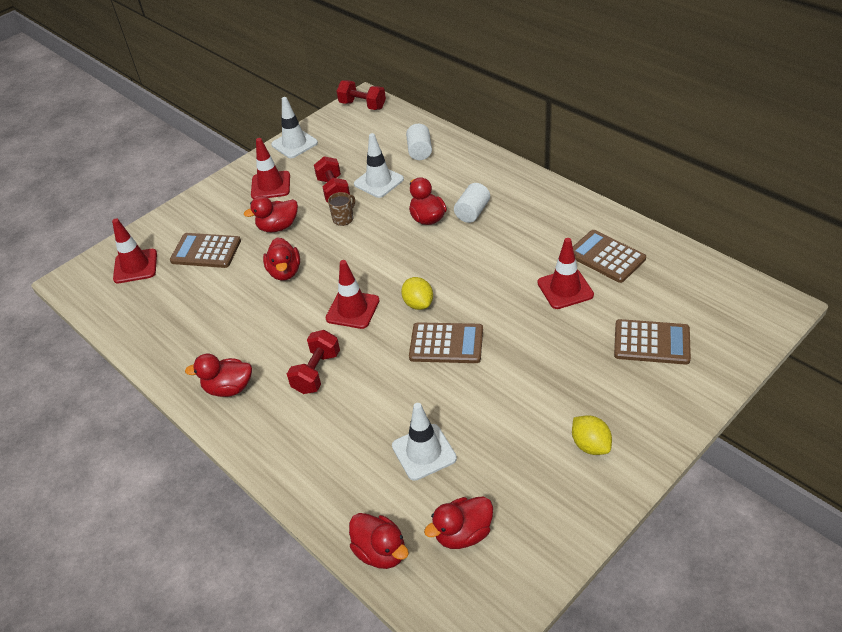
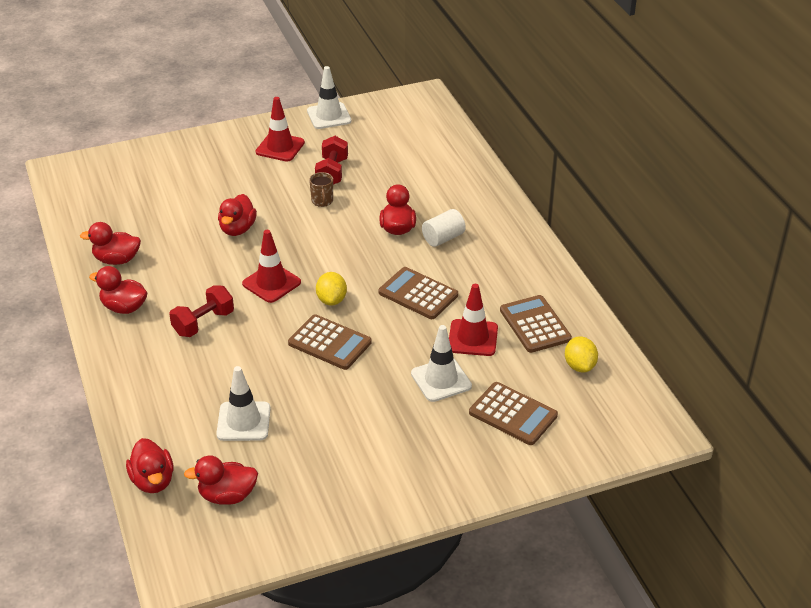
camera: 20 degrees right, 5 degrees down
red traffic cone [112,219,157,283] -> none
brown calculator [170,233,241,268] -> brown calculator moved to [378,267,458,319]
red duck [244,196,298,232] -> red duck moved to [80,222,141,265]
brown mug [328,192,355,226] -> brown mug turned 105 degrees clockwise [309,172,333,207]
red dumbbell [336,80,386,110] -> none
white traffic cone [354,133,404,198] -> white traffic cone moved to [411,325,472,402]
white cylinder [406,124,432,160] -> none
yellow lemon [572,415,612,455] -> yellow lemon moved to [565,336,598,372]

